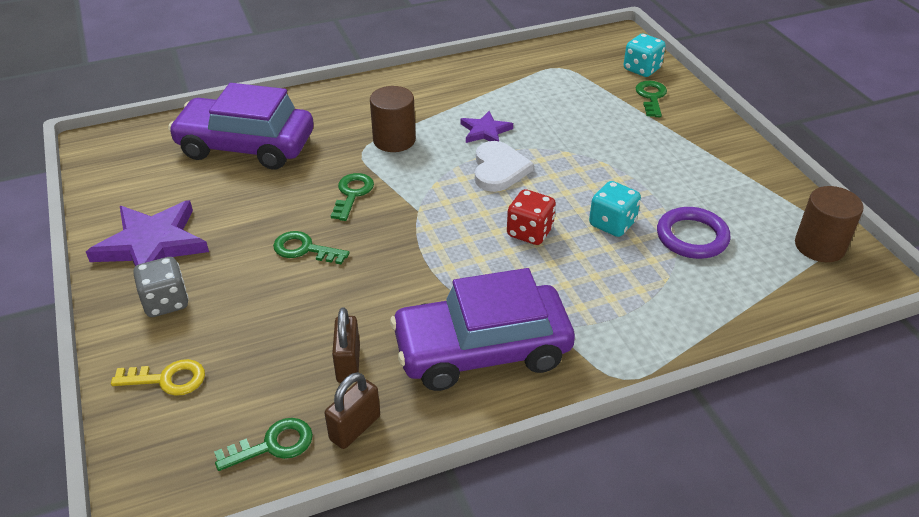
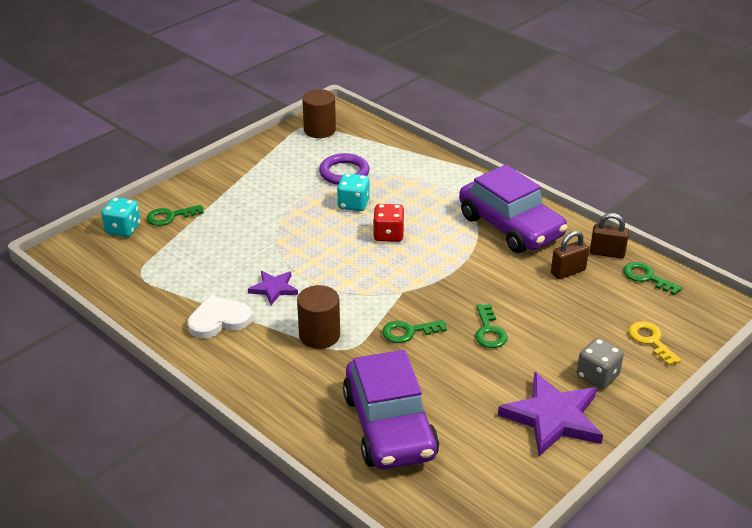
camera: 115 degrees left, 5 degrees down
white heart [475,141,534,192] -> white heart moved to [187,295,252,339]

